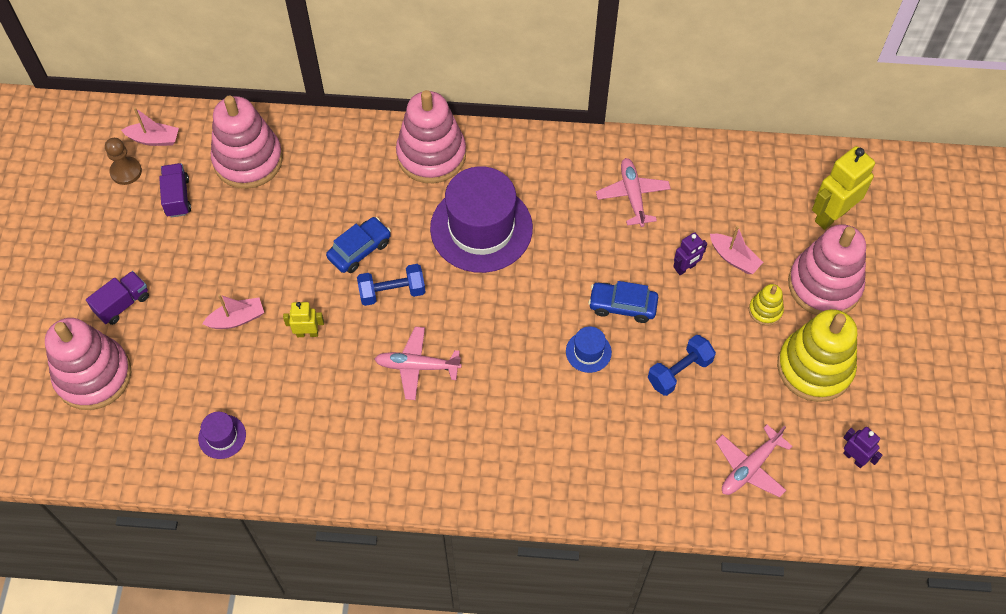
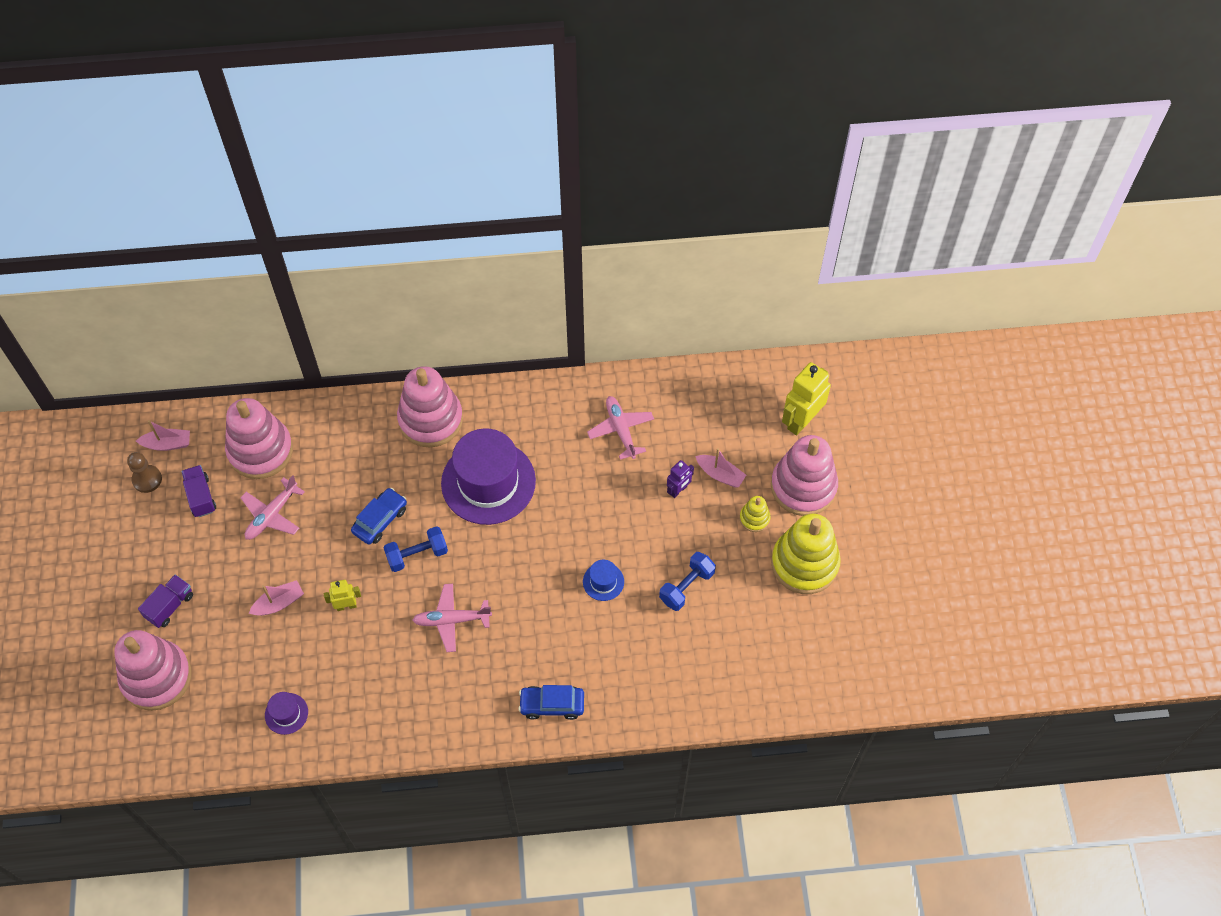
camera: 10 degrees left, 0 degrees up
blue car [588,281,658,323] -> blue car moved to [518,685,584,720]
pink plane [715,425,792,498] -> pink plane moved to [241,475,305,540]
purple robot [843,427,882,468] -> none

